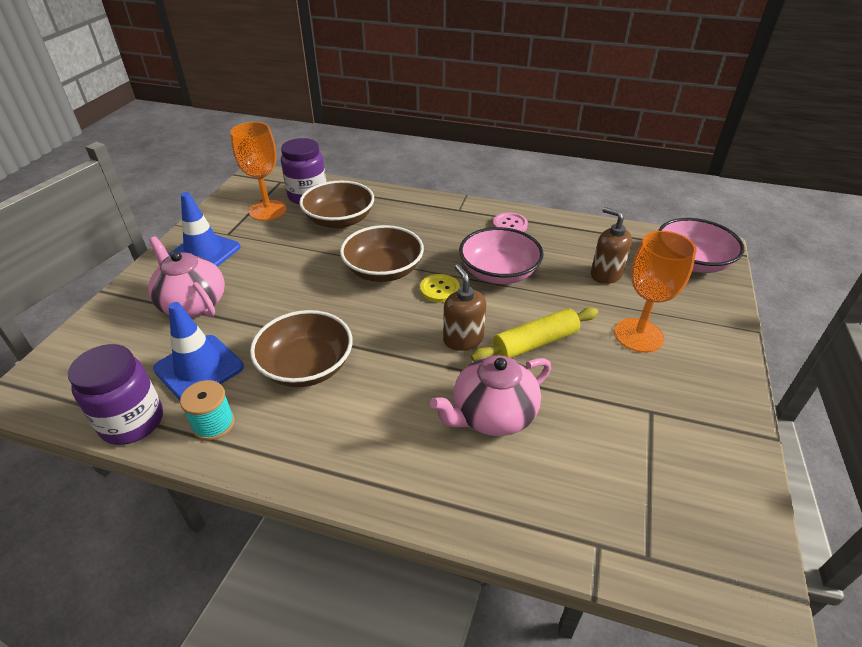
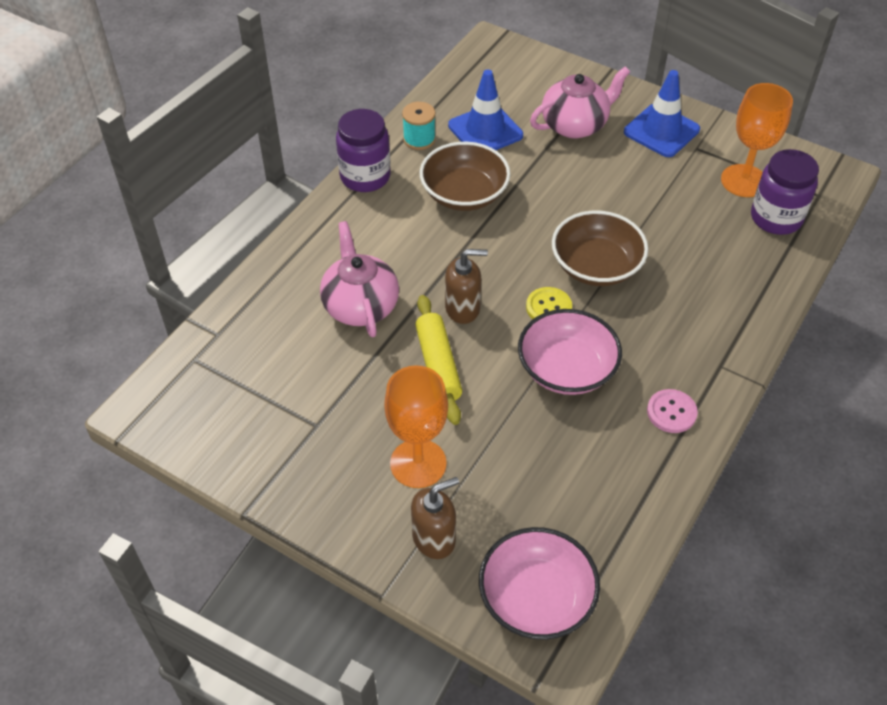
camera: 105 degrees right, 10 degrees up
purple jar [68,344,163,445] -> purple jar moved to [336,109,391,192]
brown bowl [299,181,374,229] -> none
brown soap dispenser [591,207,632,284] -> brown soap dispenser moved to [411,477,459,559]

